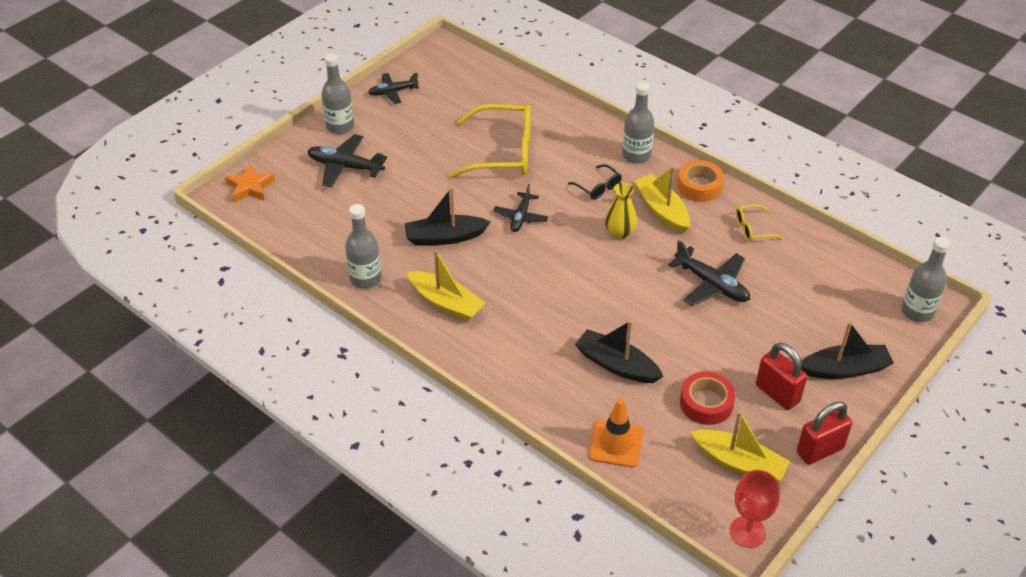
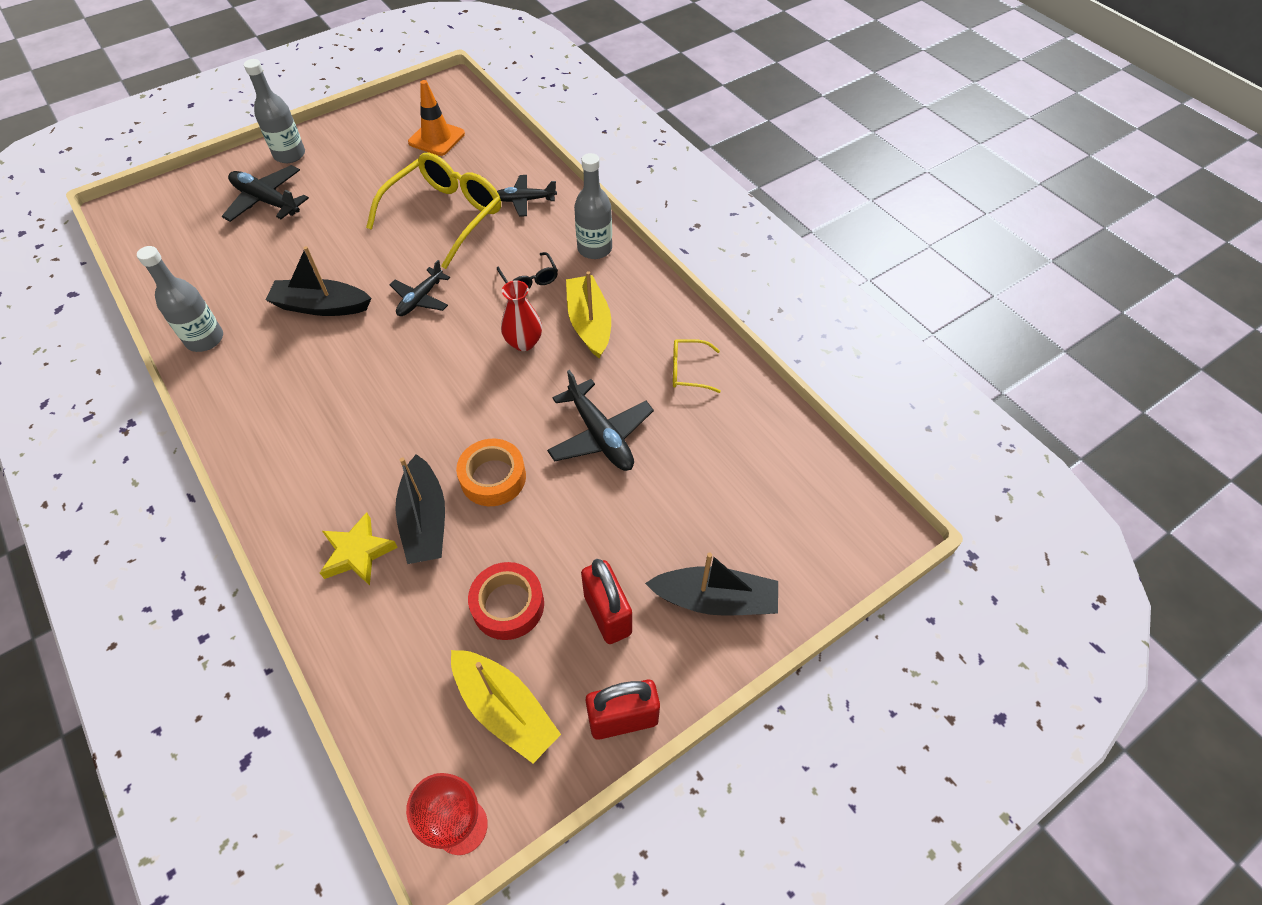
camera: 15 degrees right, 10 degrees up
orange star [225,164,275,202] -> none
black plane [368,73,419,104] -> black plane moved to [497,175,557,217]
yellow boat [407,250,486,321] -> none
yellow glasses [449,104,531,178] -> yellow glasses turned 75 degrees counterclockwise [366,153,501,269]
black boat [575,320,663,383] -> black boat turned 150 degrees counterclockwise [395,454,445,564]
orange traffic cone [589,399,644,467] -> orange traffic cone moved to [408,80,465,156]
yellow vase [605,183,637,239] -> red vase [501,280,542,351]
orange tape [677,160,724,202] -> orange tape moved to [456,439,526,506]
grey bottle [901,237,950,322] -> none
none -> yellow star [320,512,398,586]

